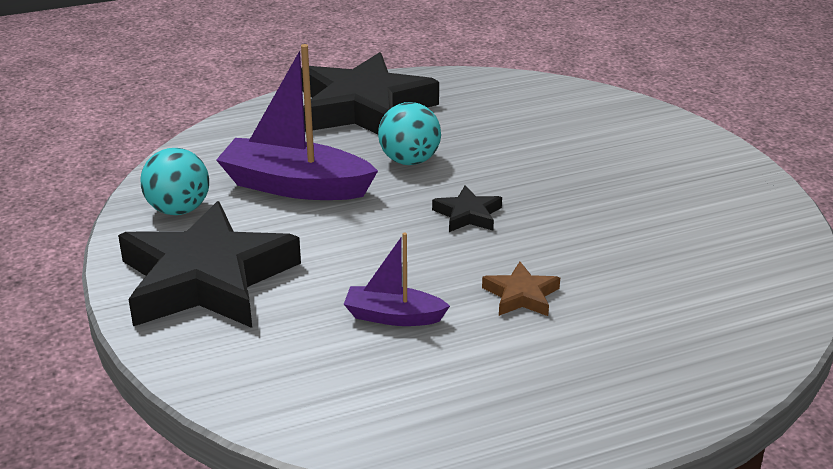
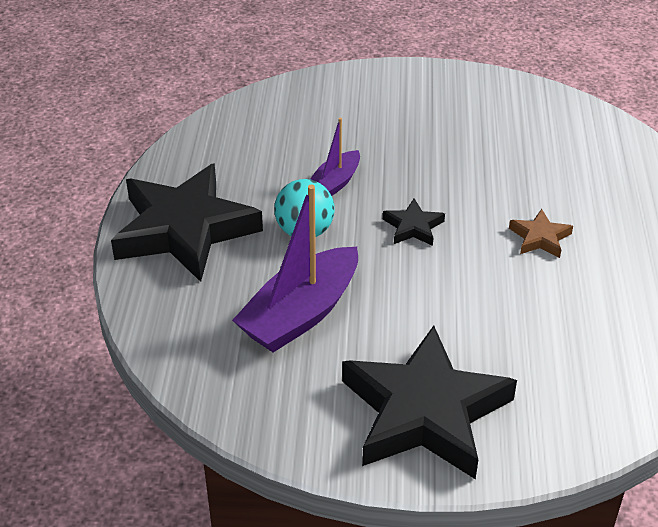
camera: 65 degrees left, 10 degrees up
turquoise ball [141,148,209,215] -> none
purple boat [344,233,450,326] -> purple boat moved to [310,118,360,196]

